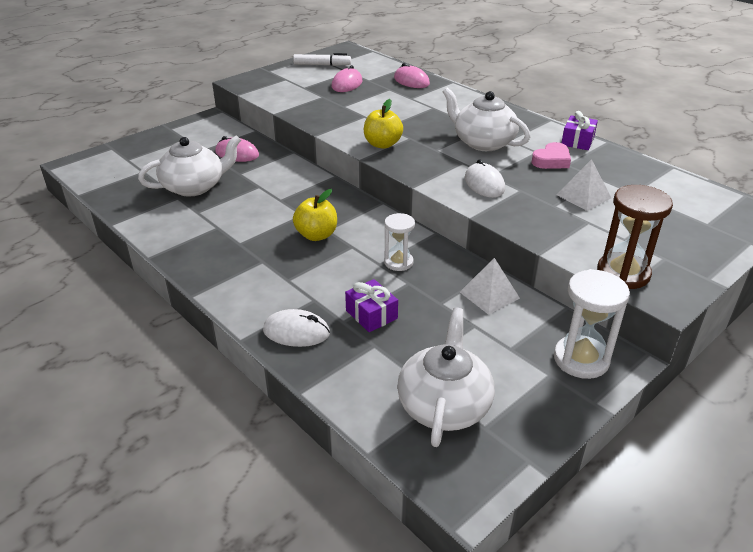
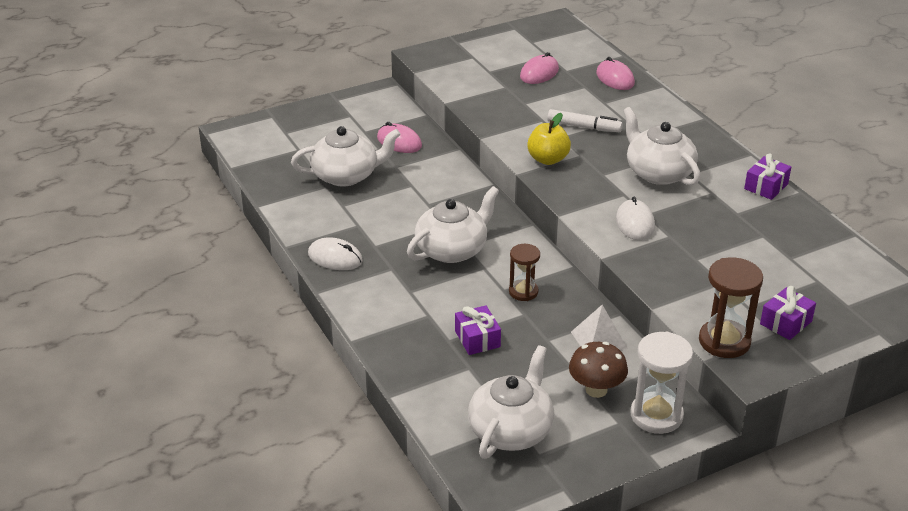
camera: 15 degrees right, 0 degrees up
white mouse [263,309,330,347] -> white mouse moved to [308,237,363,270]
white marker [293,53,351,66] -> white marker moved to [547,109,623,132]
yellow apple [293,189,337,241] -> white teapot [407,186,499,263]
white hourglass [384,213,415,271] -> brown hourglass [509,244,540,301]
pink heart [532,142,571,169] -> none
white pyramid [556,159,611,211] -> none
none -> brown mushroom [569,342,628,398]
none -> purple gift [760,286,816,340]

